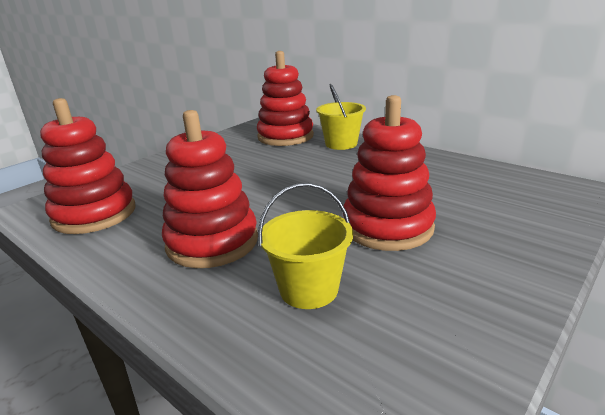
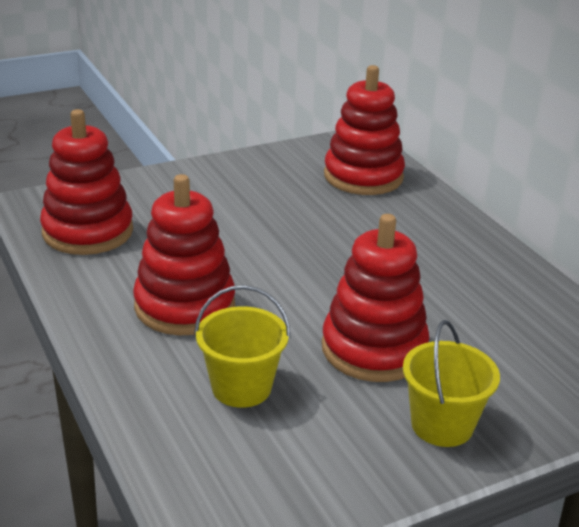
camera: 20 degrees right, 5 degrees up
yellow bucket [316,84,366,150] -> yellow bucket moved to [403,320,500,447]

